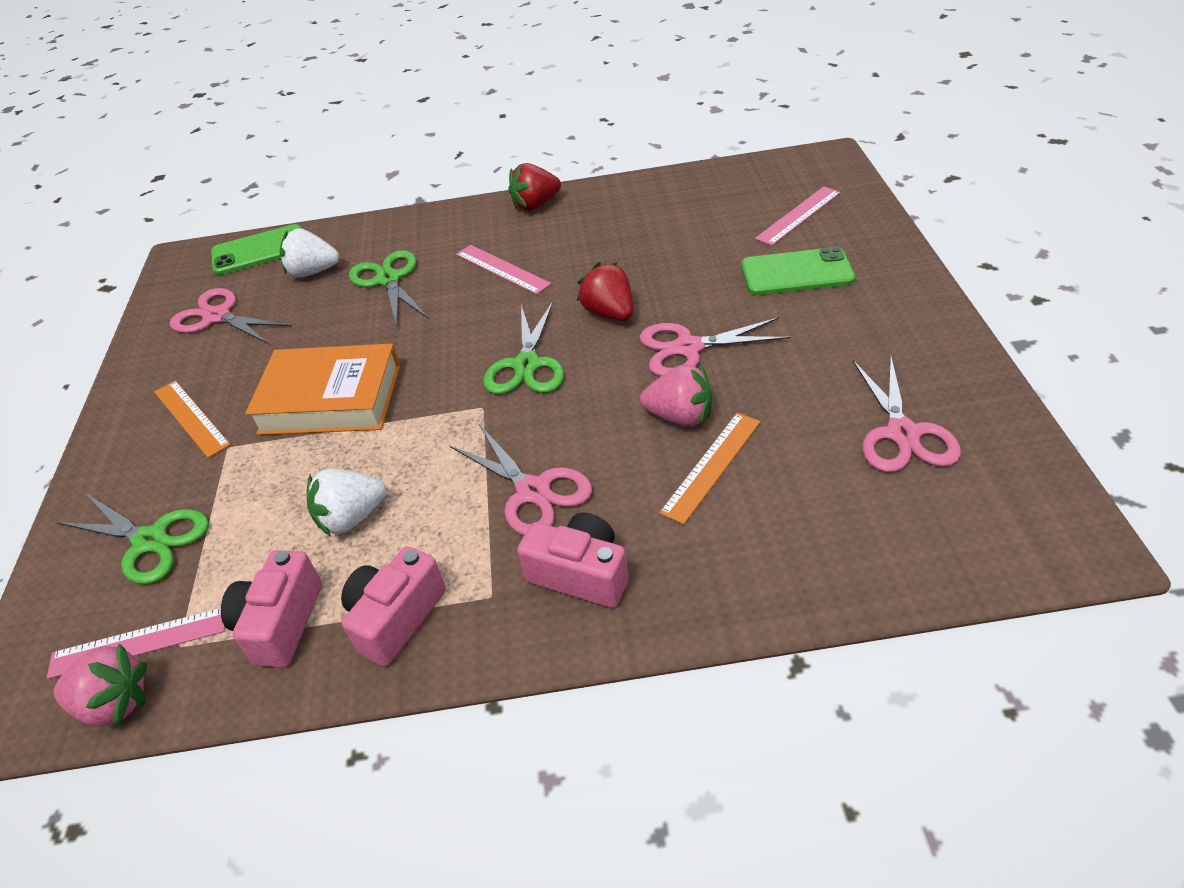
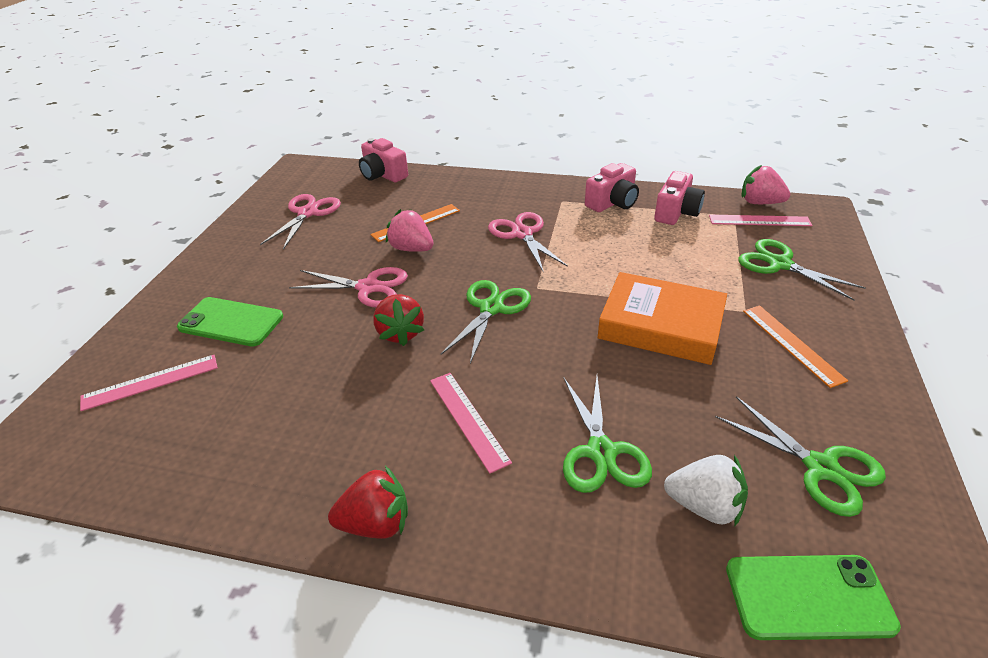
camera: 165 degrees left, 5 degrees down
pink scissors [170,288,291,344] -> green scissors [715,396,886,517]
white strawberry [307,469,386,537] -> none
pink camera [517,513,629,608] -> pink camera moved to [359,138,408,182]

